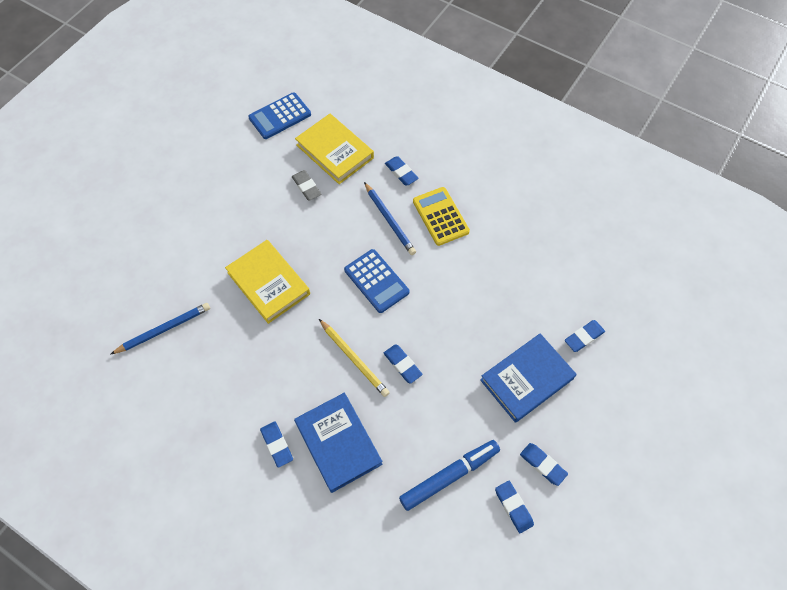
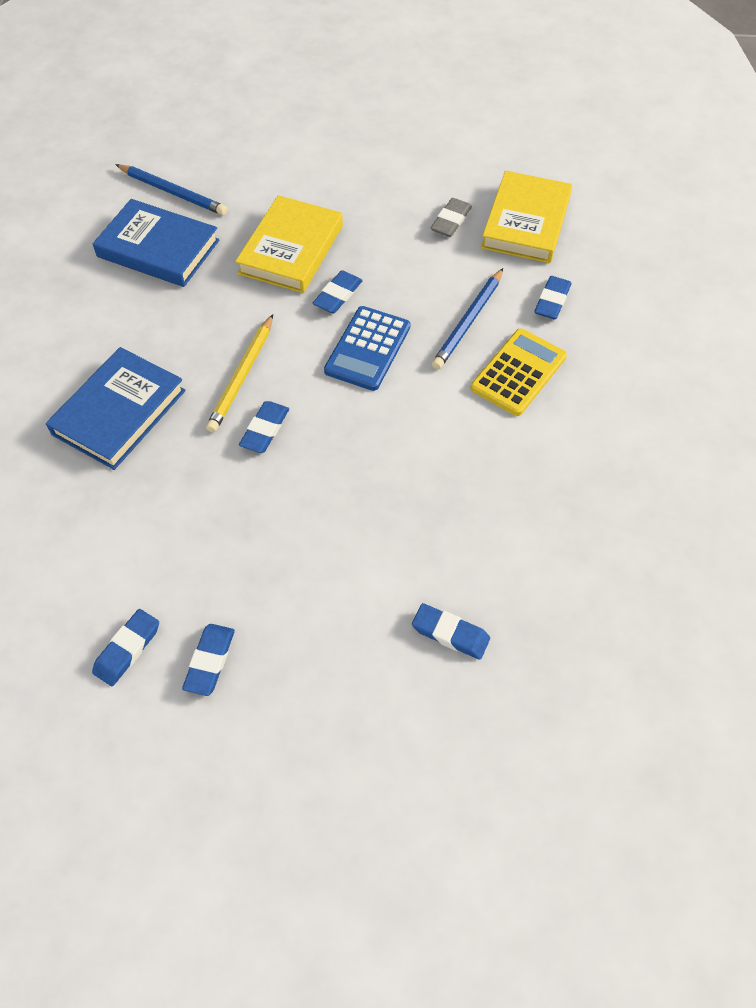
camera: 60 degrees right, 5 degrees down
blue calculator [248,92,311,139] -> none
blue eraser [260,421,293,468] -> blue eraser moved to [312,270,363,313]
blue marker [399,440,500,511] -> none
blue book [480,333,577,423] -> blue book moved to [93,199,219,287]

